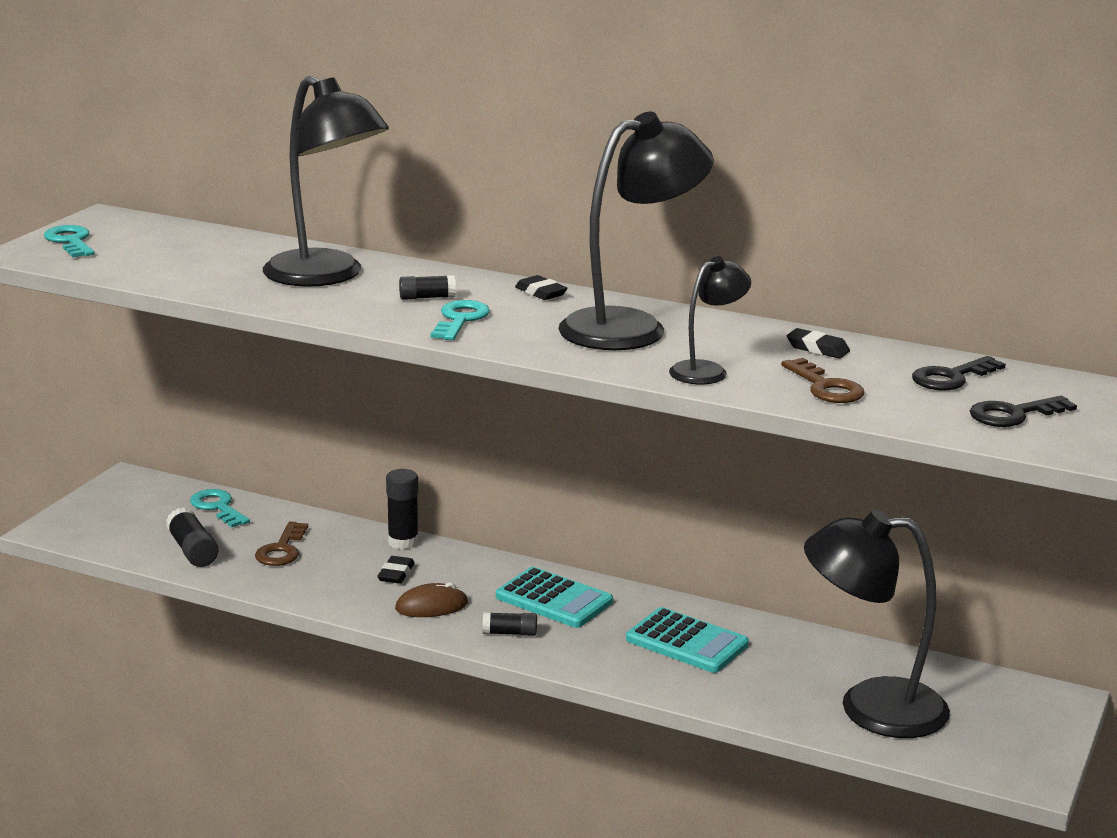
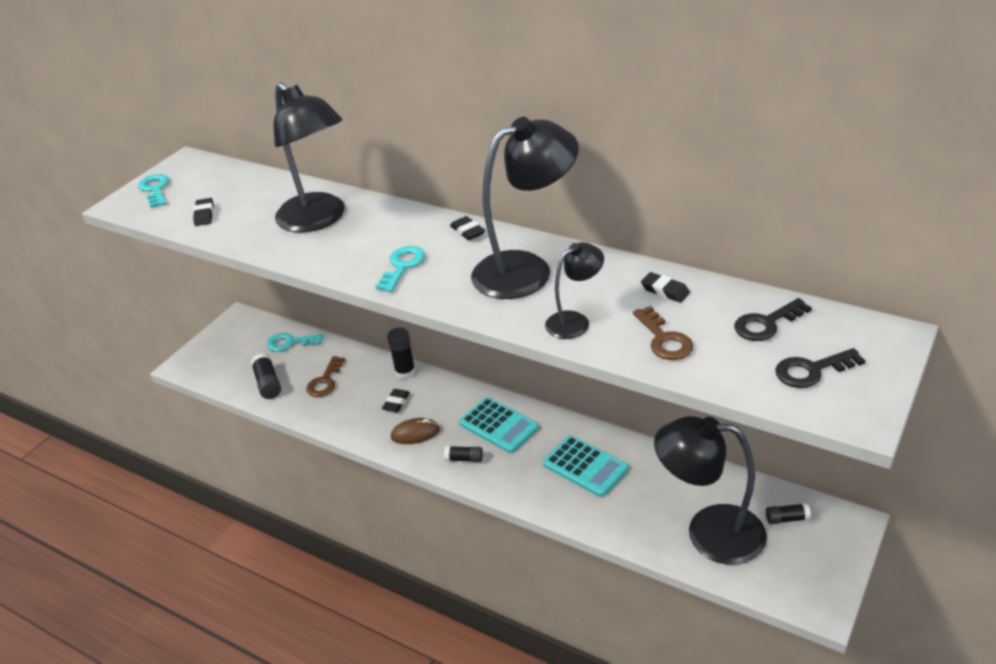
camera: 10 degrees right, 15 degrees up
turquoise key [190,489,250,527] -> turquoise key turned 60 degrees counterclockwise [267,333,323,351]
black glue stick [399,275,456,300] -> black glue stick moved to [766,503,811,524]
none -> black eraser [193,198,214,226]

